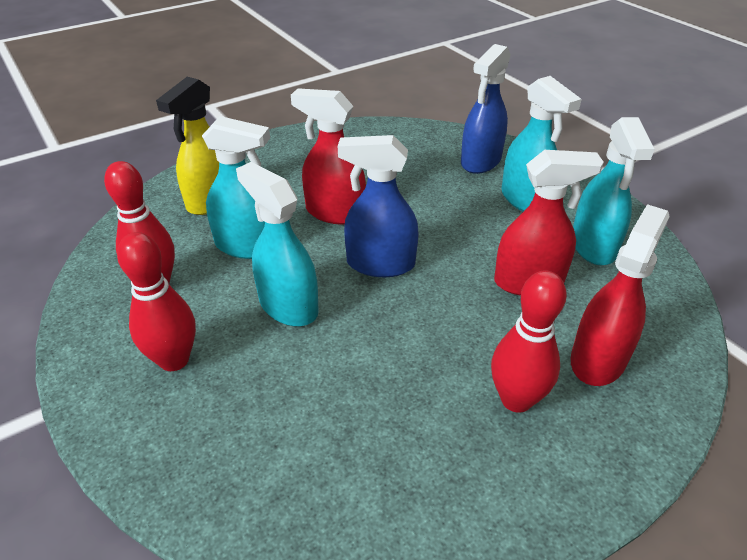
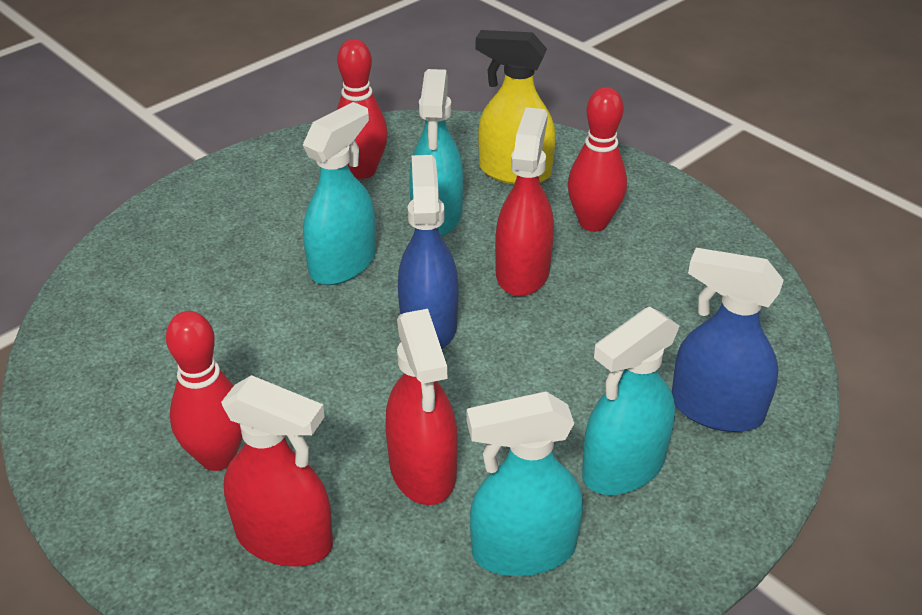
camera: 80 degrees right, 0 degrees up
red bowling pin [117,232,196,371] -> red bowling pin moved to [568,87,627,232]

